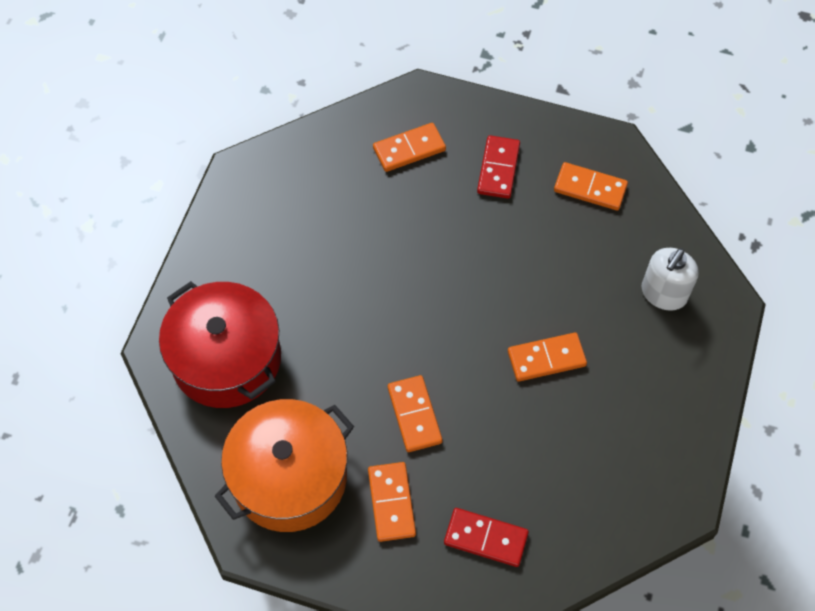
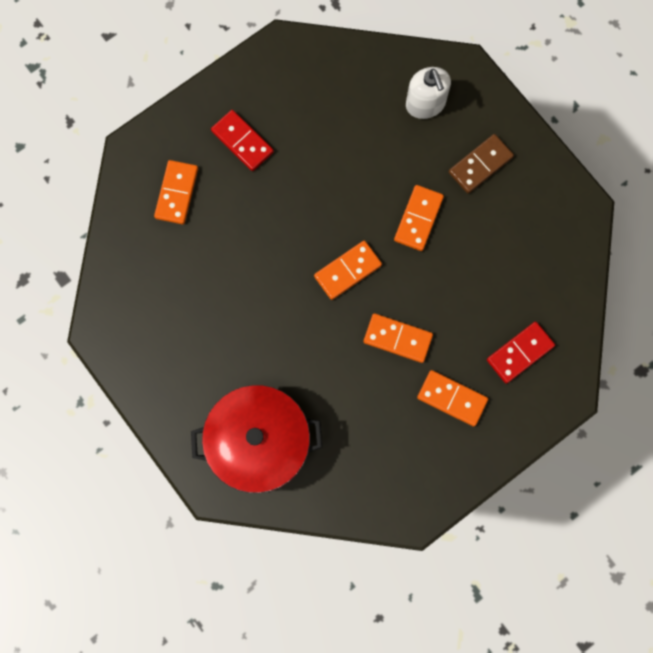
camera: 55 degrees left, 15 degrees up
orange pot [215,399,354,532] -> none
orange domino [554,162,628,211] -> orange domino moved to [314,241,382,300]
none -> brown domino [449,134,514,193]

